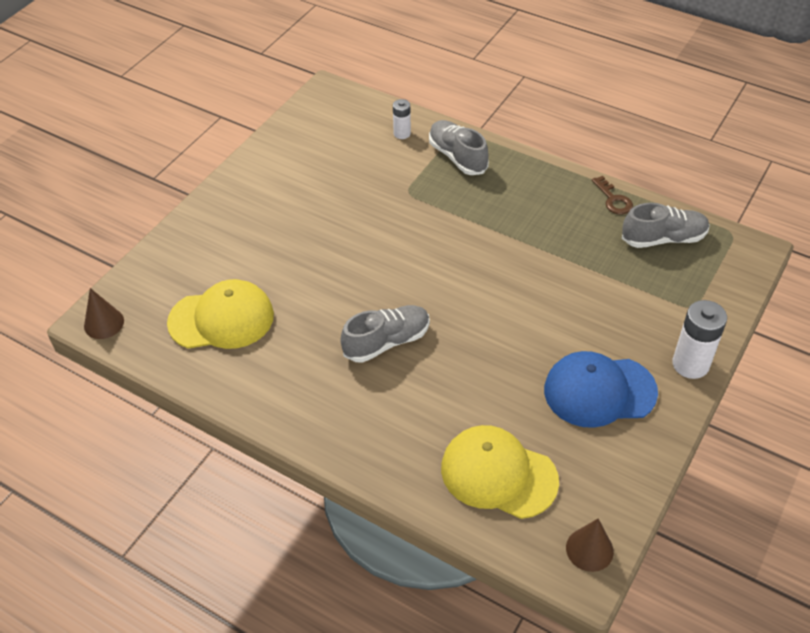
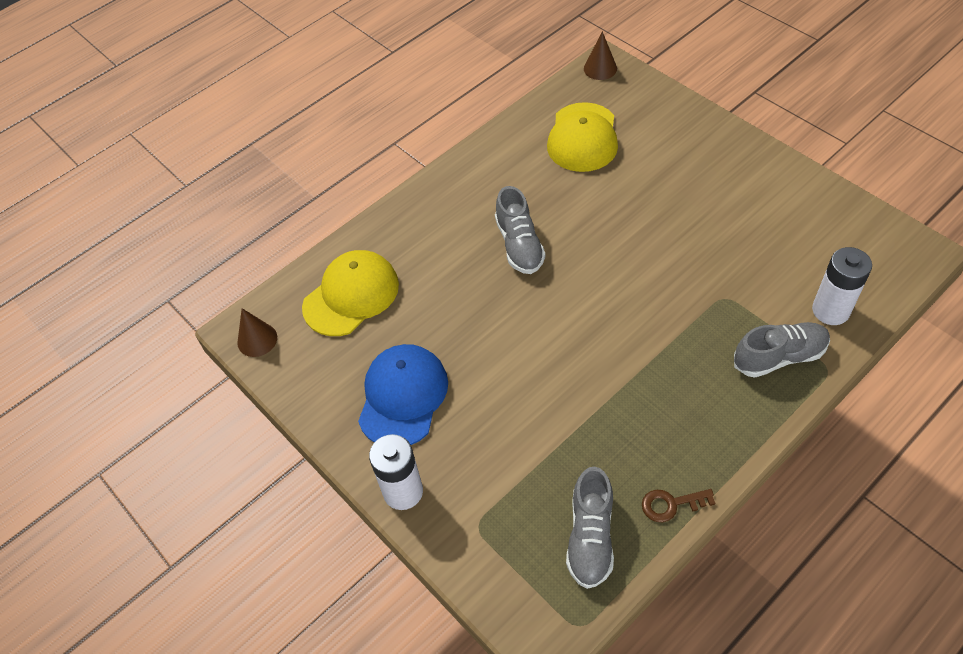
camera: 110 degrees right, 5 degrees up
white battery [393,99,411,139] -> white battery [812,247,872,325], size x1.74

